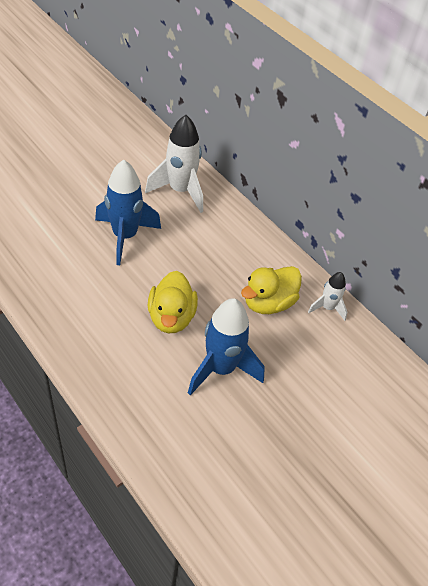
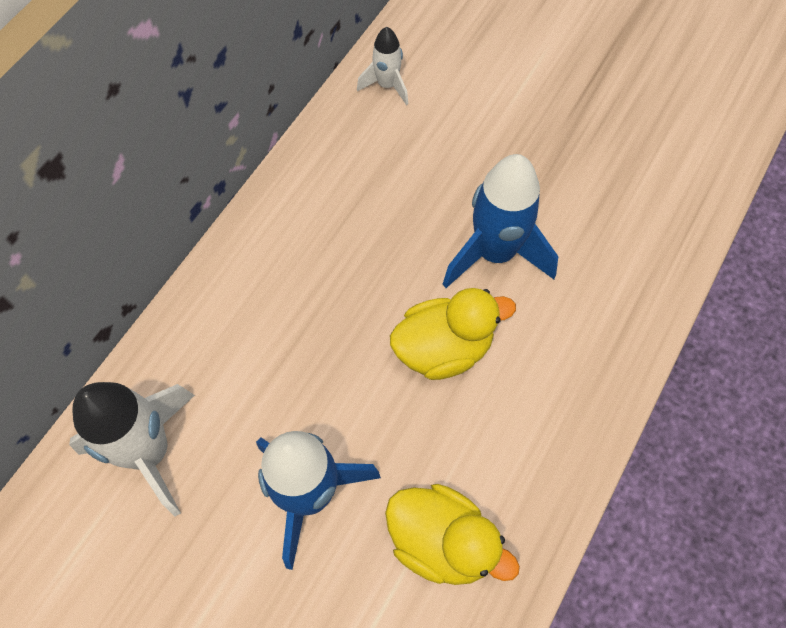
camera: 105 degrees left, 15 degrees up
yellow duck [241,266,302,314] -> yellow duck moved to [385,484,520,585]
white rocket [308,272,347,321] -> white rocket moved to [357,27,408,105]

